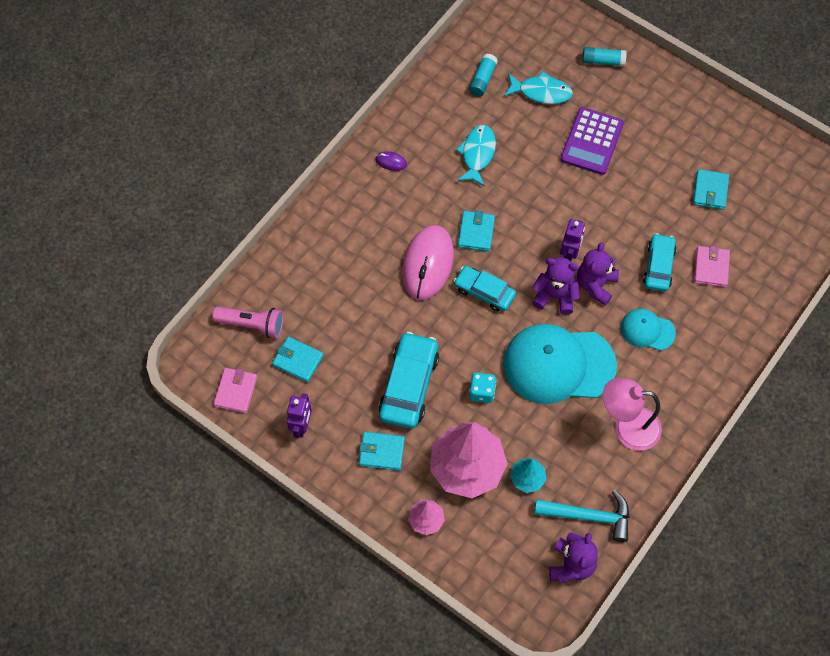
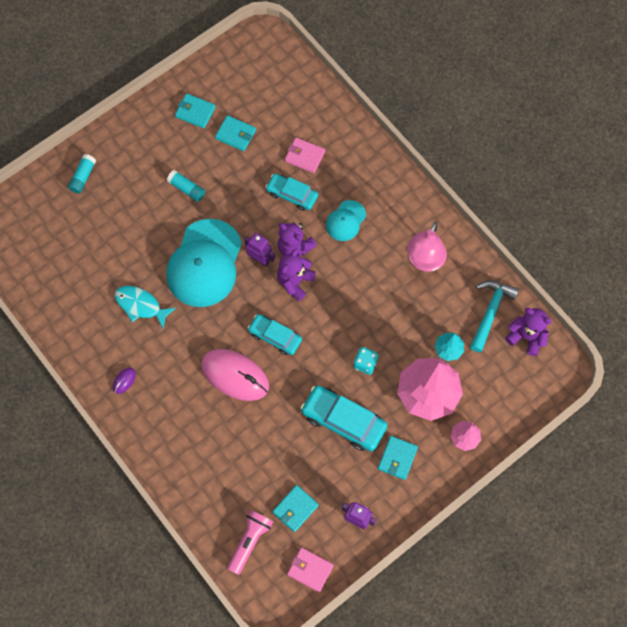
camera: 75 degrees left, 5 degrees up
turquoise car [454,266,516,312] -> turquoise car turned 75 degrees clockwise [248,314,302,355]
turquoise wallet [458,210,495,251] -> turquoise wallet moved to [175,93,216,128]
turquoise glue stick [469,53,498,96] -> turquoise glue stick moved to [167,170,205,202]
turquoise cap [503,324,617,404] -> turquoise cap moved to [166,219,242,307]
turquoise fish [504,71,573,104] -> none
purple calculator [560,107,624,175] -> none

